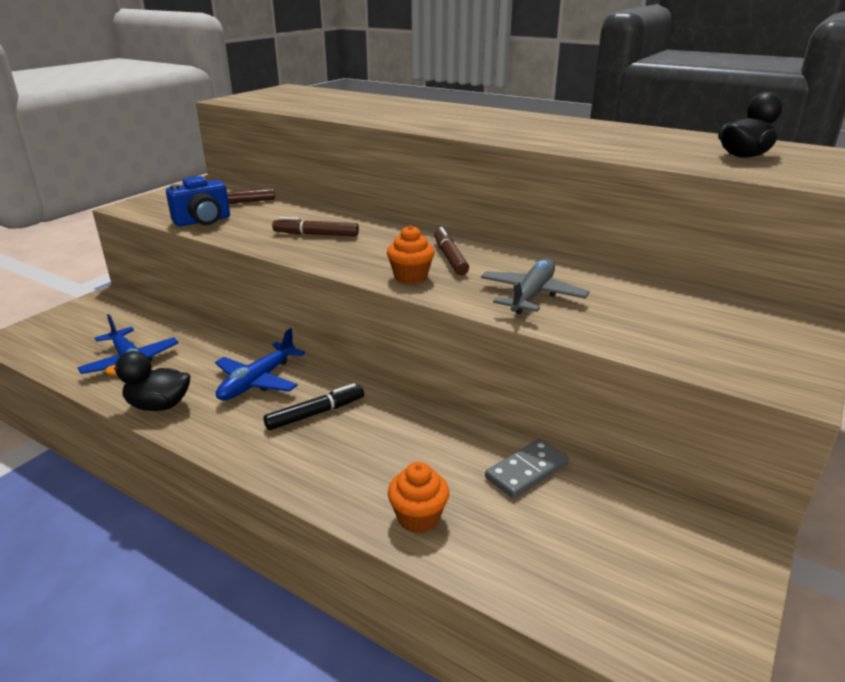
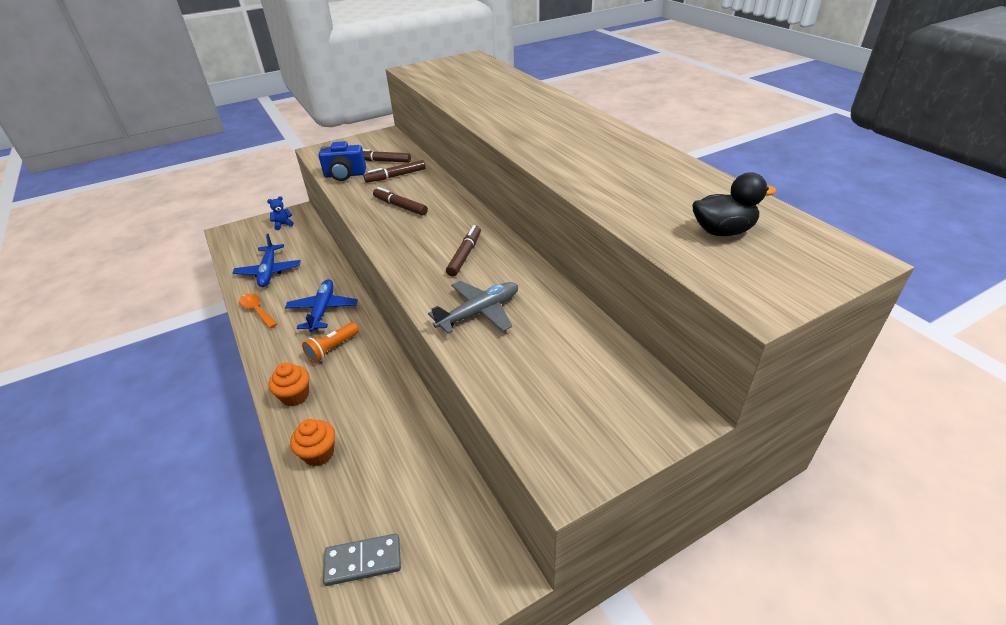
camera: 30 degrees right, 10 degrees up
black duck [105,351,190,411] -> orange spoon [239,294,277,328]
blue plane [215,328,305,400] -> blue plane turned 120 degrees clockwise [285,279,358,332]
black marker [264,383,364,430] -> orange flashlight [302,323,359,363]
orange cupcake [387,225,435,284] -> orange cupcake moved to [269,363,309,406]
grey domino [485,439,569,498] -> grey domino moved to [323,533,401,586]
none -> blue teddy bear [267,196,294,230]
none -> brown marker [364,160,426,183]

